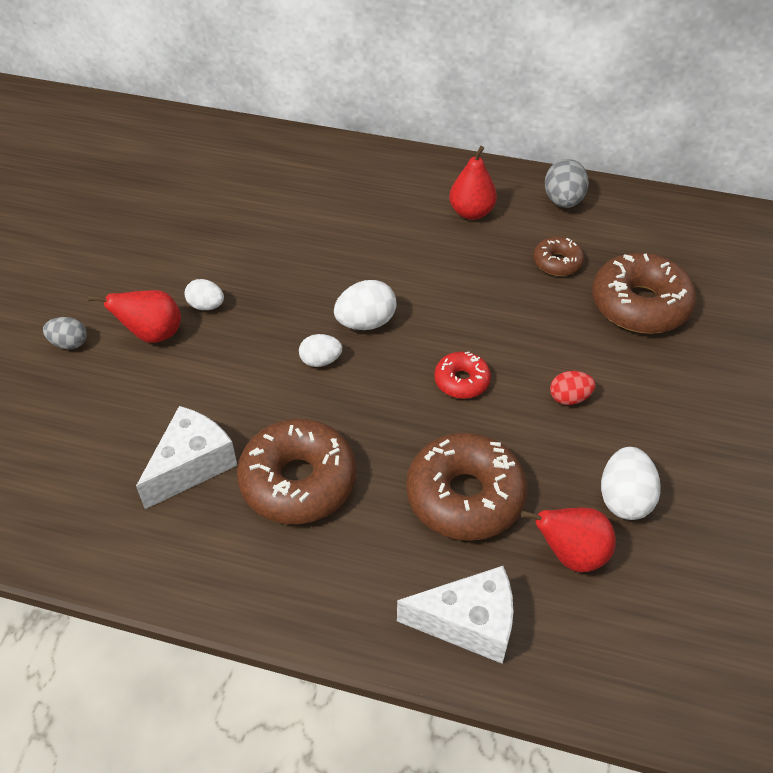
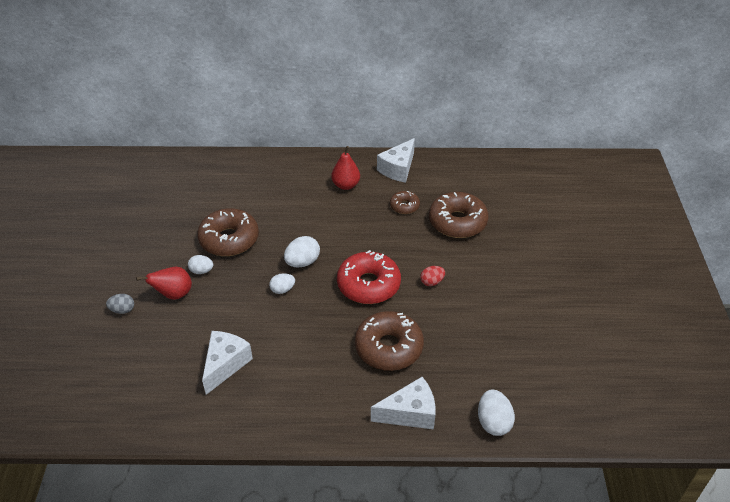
camera: 15 degrees left, 5 degrees down
brown donut [237,419,357,524] -> brown donut moved to [197,208,259,256]
red donut [434,352,491,399] -> red donut [337,250,401,304], size x1.92
red pear [521,507,616,572] -> none
grey egg [545,159,589,208] -> white cheese [377,138,415,183]
white egg [601,447,661,520] -> white egg moved to [478,390,515,436]

